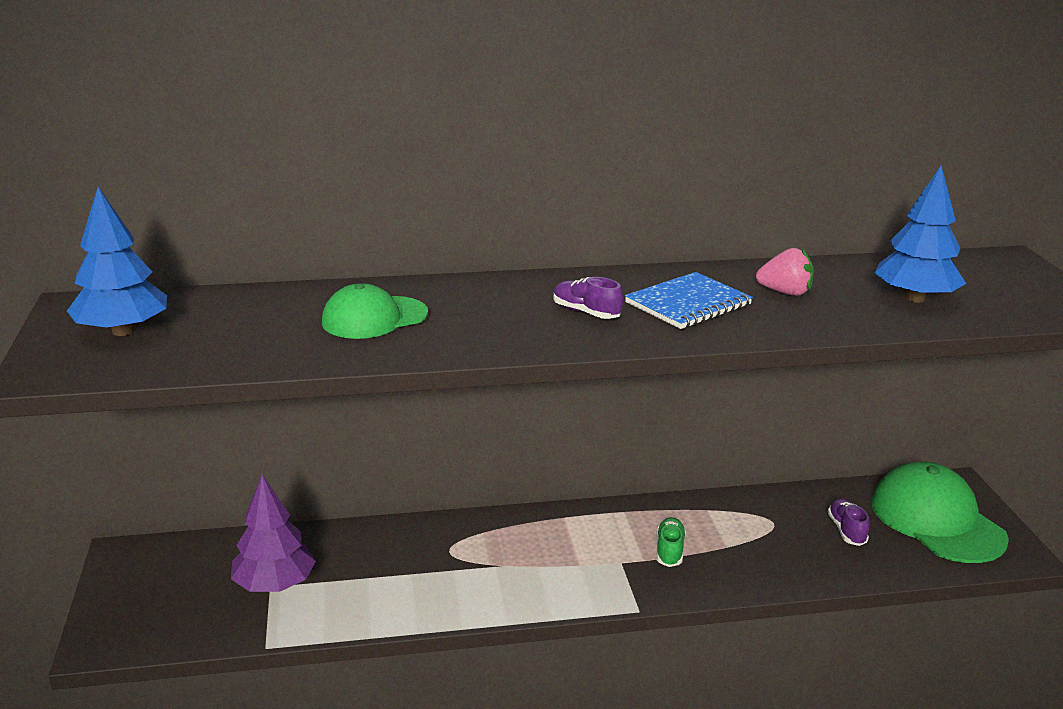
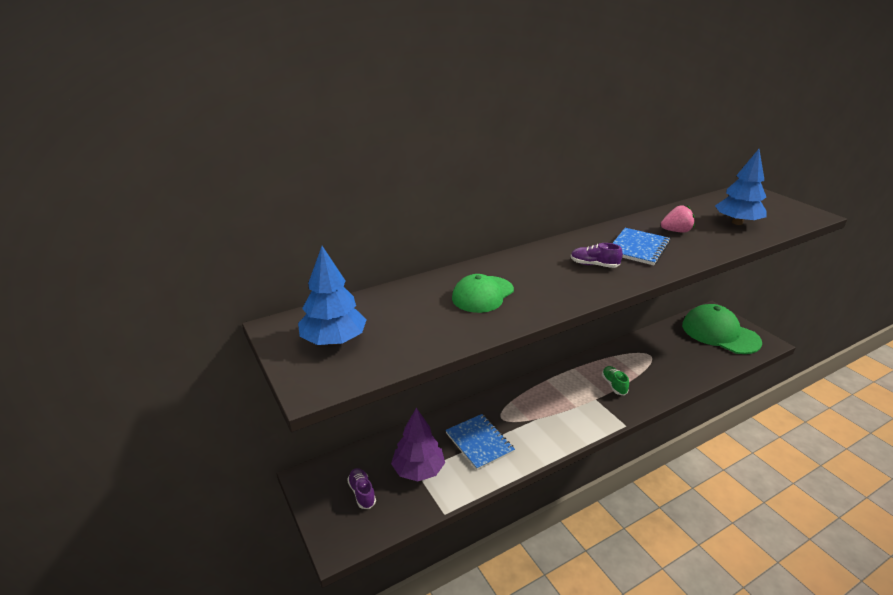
camera: 20 degrees left, 5 degrees up
purple shoe [828,498,869,546] -> purple shoe moved to [347,468,376,509]
none -> blue notebook [446,414,515,470]

